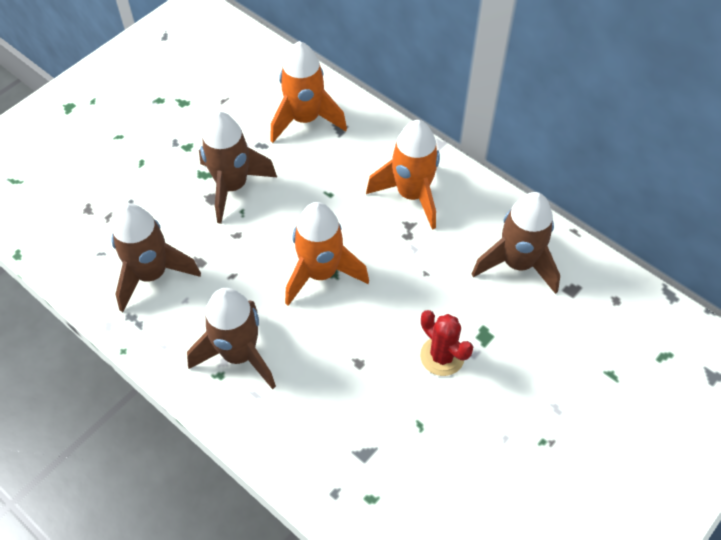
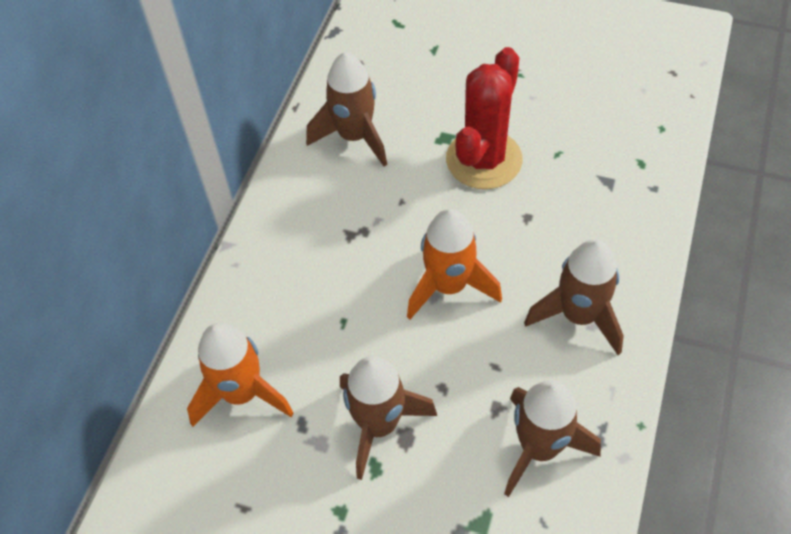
camera: 110 degrees left, 0 degrees up
orange rocket [366,120,440,230] -> none
red cactus [420,310,473,376] -> red cactus [446,47,522,189], size x1.78

